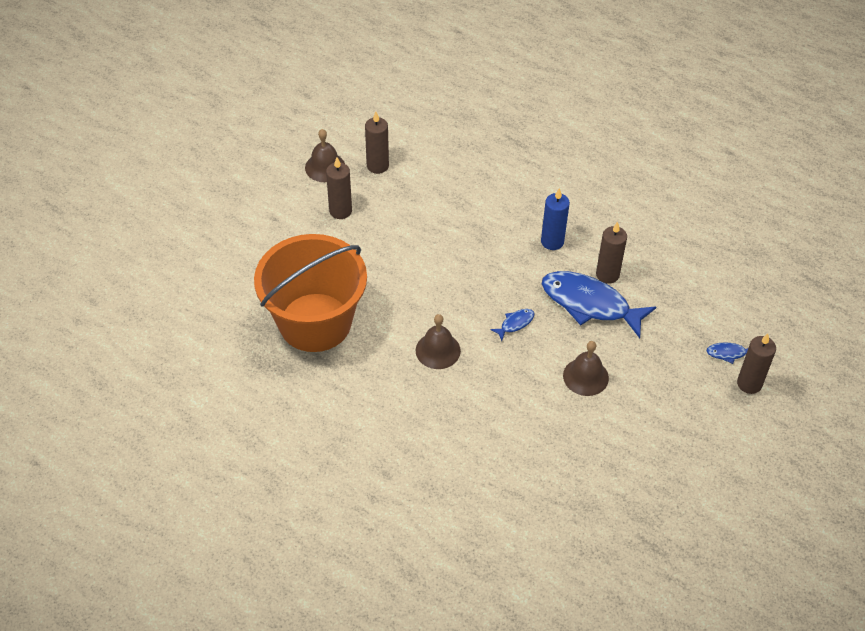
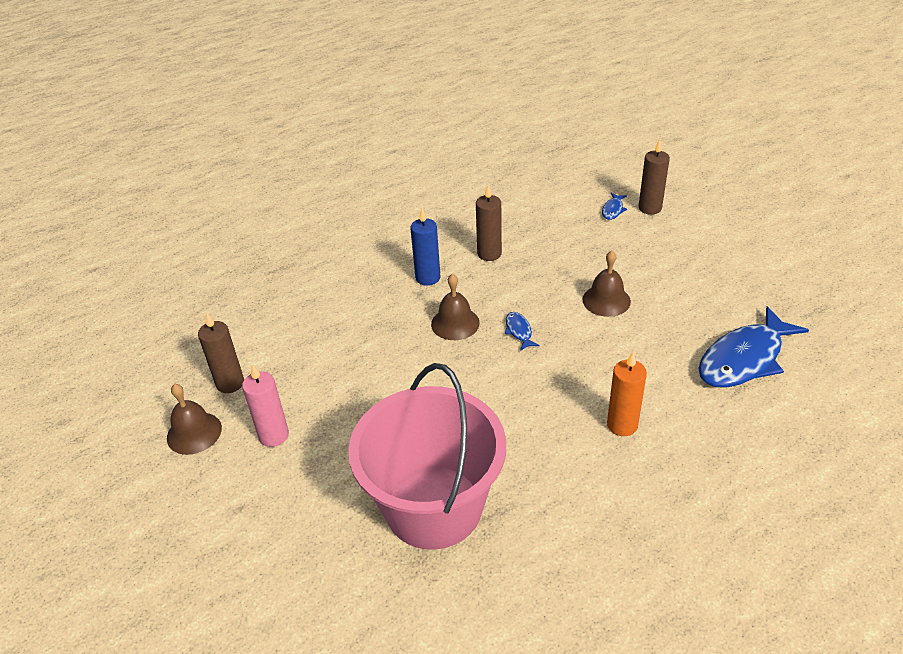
camera: 65 degrees left, 10 degrees down
orange bucket [254,234,367,352] -> pink bucket [348,363,506,550]
brown candle [326,157,352,219] -> pink candle [242,364,289,447]
brown bell [416,314,461,369] -> brown bell moved to [431,274,480,340]
blue fish [542,271,656,338] -> blue fish moved to [698,306,809,388]
none -> orange candle [607,352,647,436]

